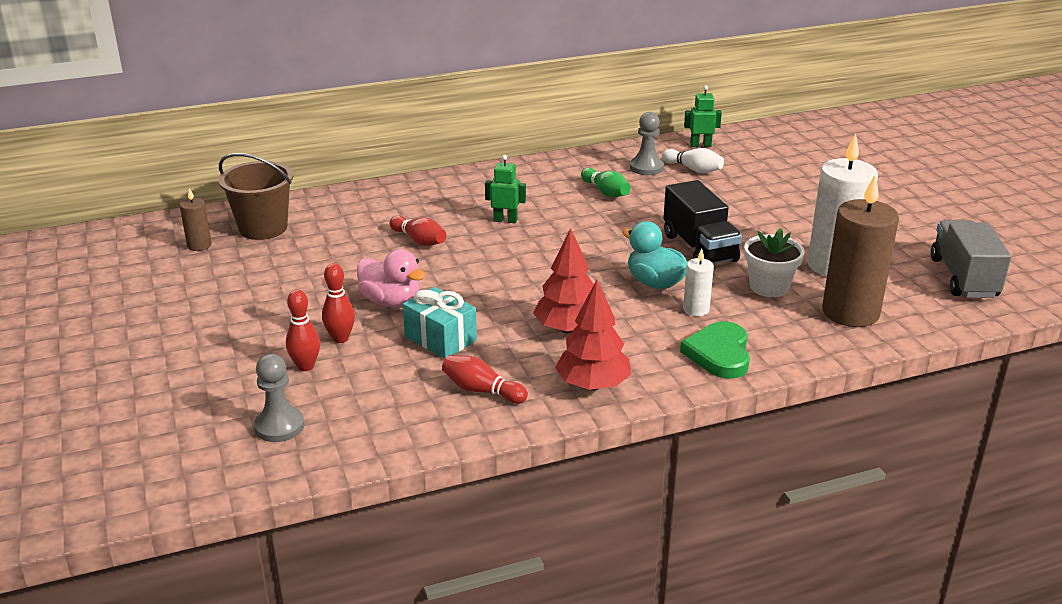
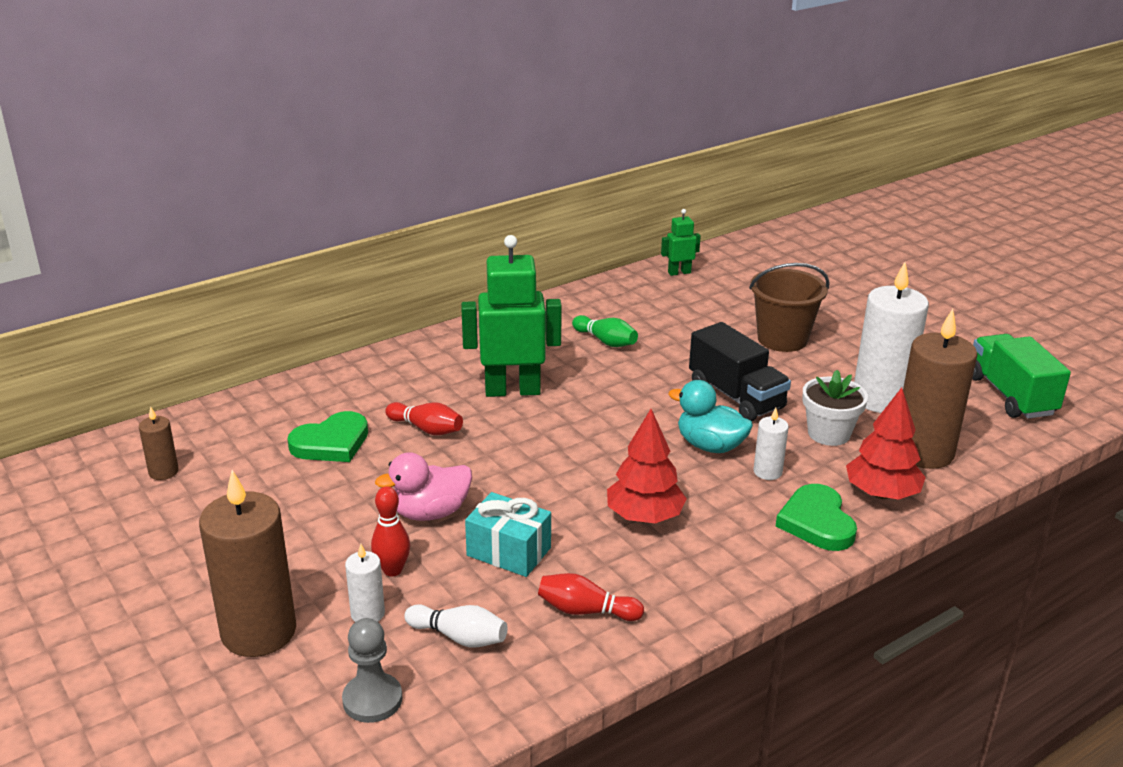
camera: 15 degrees left, 0 degrees up
brown bucket [219,153,293,240] -> brown bucket moved to [749,263,830,352]
red bowling pin [286,289,320,371] -> white candle [345,544,385,622]
pink duck [357,249,426,307] -> pink duck turned 135 degrees clockwise [375,452,472,521]
green robot [485,155,526,223] -> green robot [461,235,562,397], size x2.08
red tree [555,280,631,390] -> red tree moved to [846,387,926,500]
grey pawn [630,112,664,175] -> none
white bowling pin [662,148,724,173] -> white bowling pin moved to [404,604,508,647]
grey truck [931,220,1011,298] -> green truck [972,334,1071,419]
none -> brown candle [199,470,296,657]
none -> green heart [287,411,368,462]

